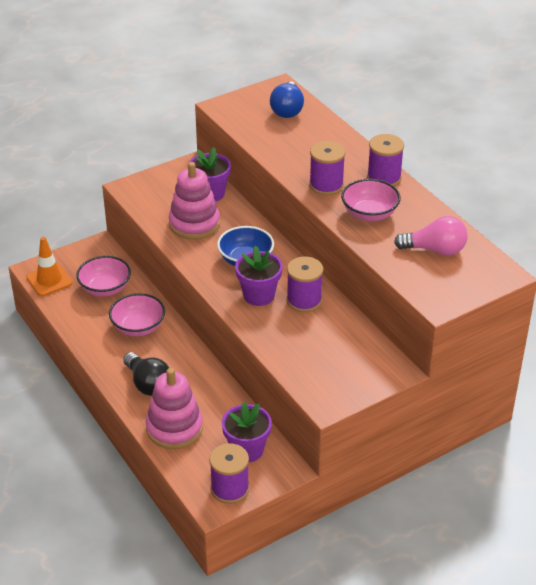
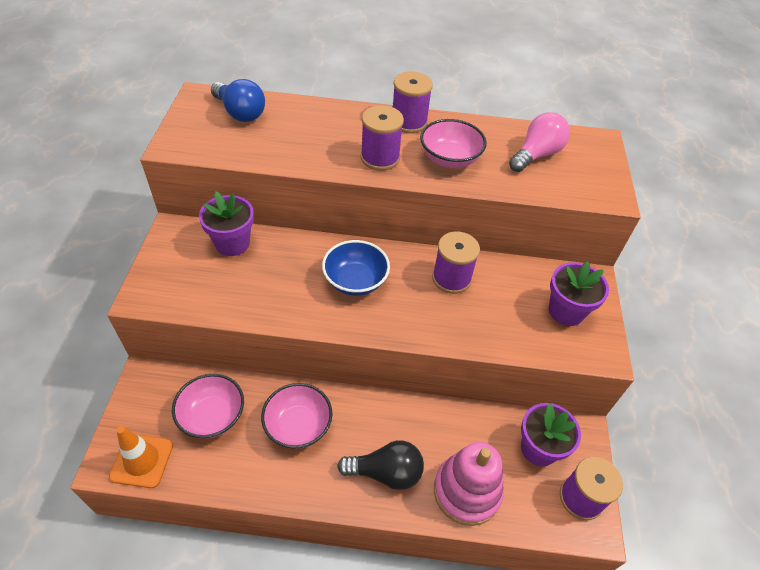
camera: 55 degrees left, 10 degrees up
pink stacking toy [169,162,220,239] -> none
purple flower pot [235,246,283,306] -> purple flower pot moved to [549,261,609,326]

